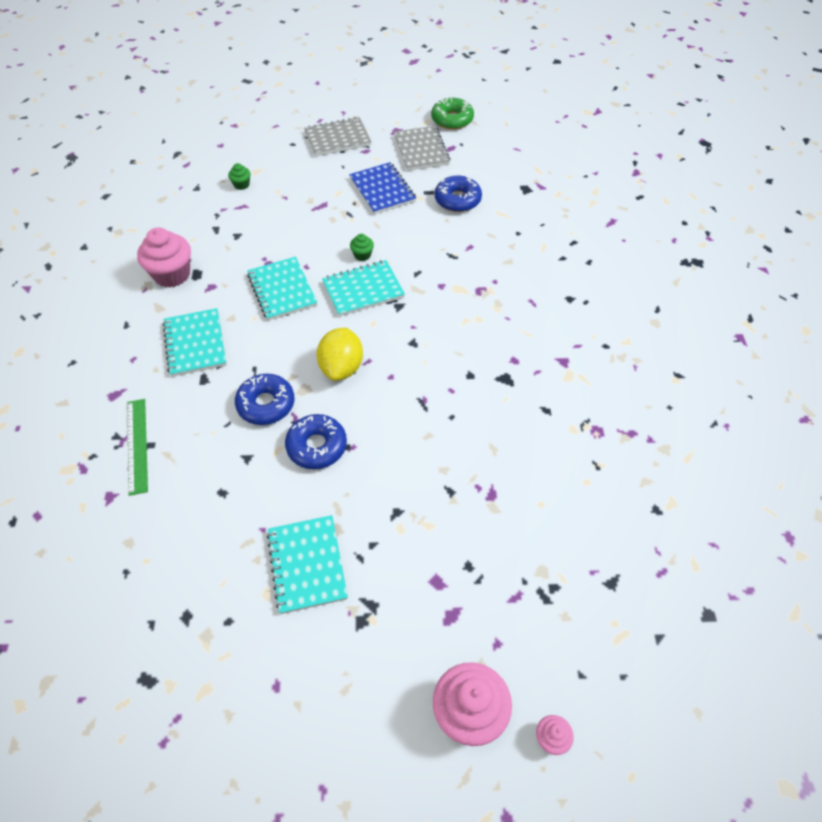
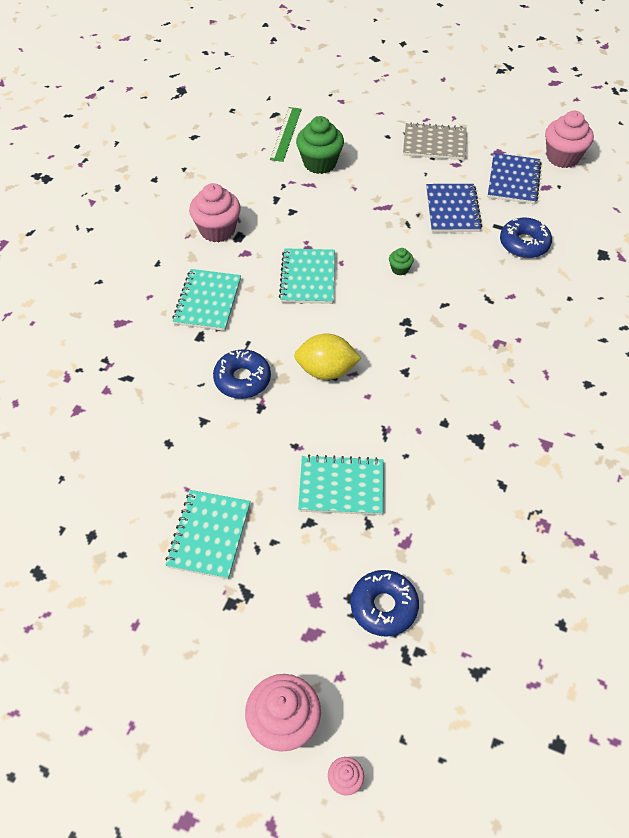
camera: 25 degrees right, 0 degrees up
green ruler [127,399,148,496] -> green ruler moved to [270,107,302,162]
green cupcake [228,163,251,190] -> green cupcake [296,116,344,174], size x2.11
blue donut [285,414,347,469] -> blue donut moved to [350,570,419,637]
yellow lemon [316,328,363,381] -> yellow lemon turned 60 degrees clockwise [294,333,361,380]
turquoise notebook [322,260,405,317] -> turquoise notebook moved to [298,455,384,515]
grey notebook [394,126,450,171] -> blue notebook [488,153,541,204]
green donut [431,98,474,130] -> pink cupcake [545,111,594,168]

